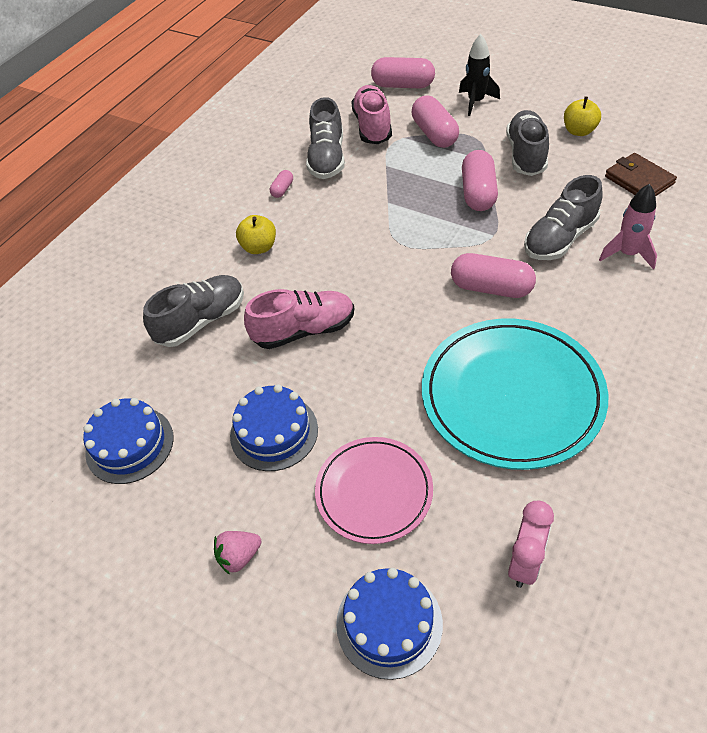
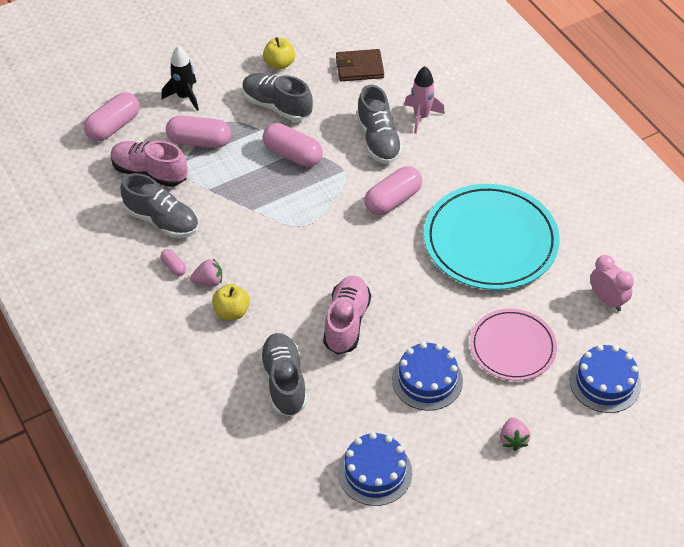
camera: 65 degrees left, 0 degrees up
none -> pink strawberry [190,258,222,286]

